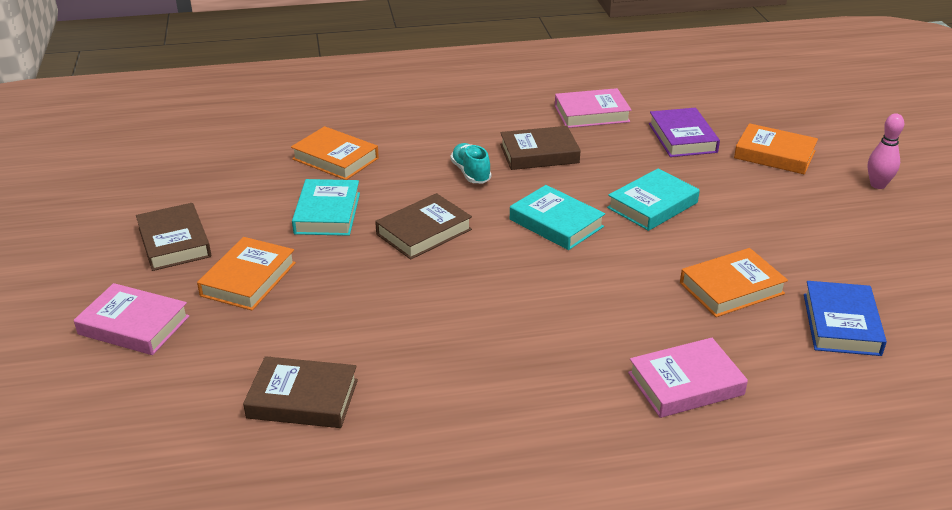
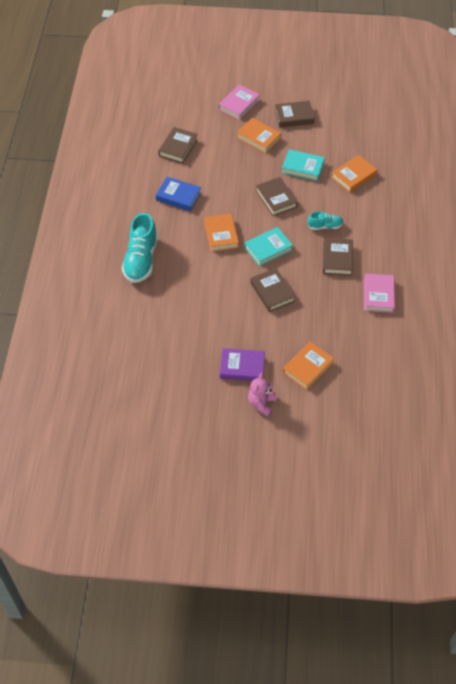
camera: 105 degrees right, 20 degrees up
turquoise book [607,169,700,231] -> brown book [250,268,296,312]
pink book [628,338,748,418] -> turquoise shoe [122,213,158,283]
purple book [649,108,720,157] -> purple book moved to [220,348,265,381]
orange book [680,248,788,317] -> orange book moved to [204,214,239,252]
blue book [804,281,887,356] -> blue book moved to [156,177,201,211]
pink bowling pin [868,113,904,189] -> pink teddy bear [248,373,276,416]

